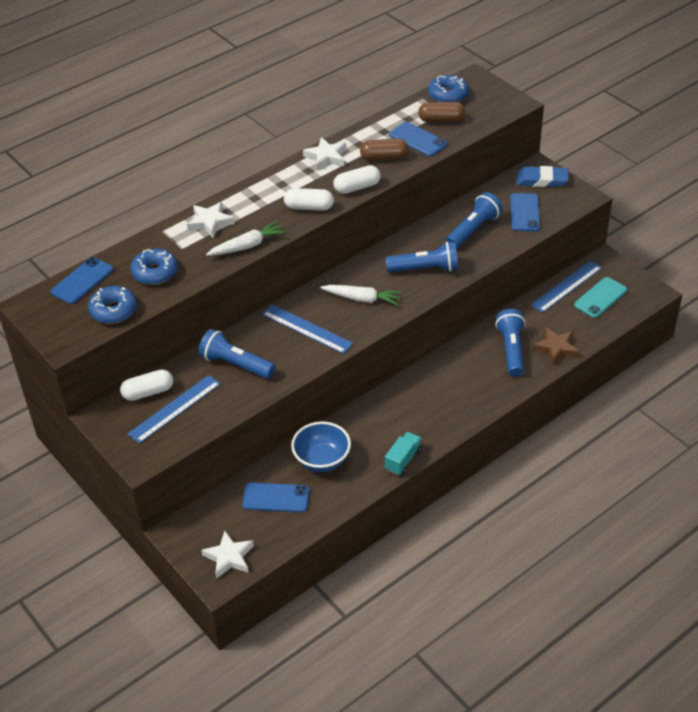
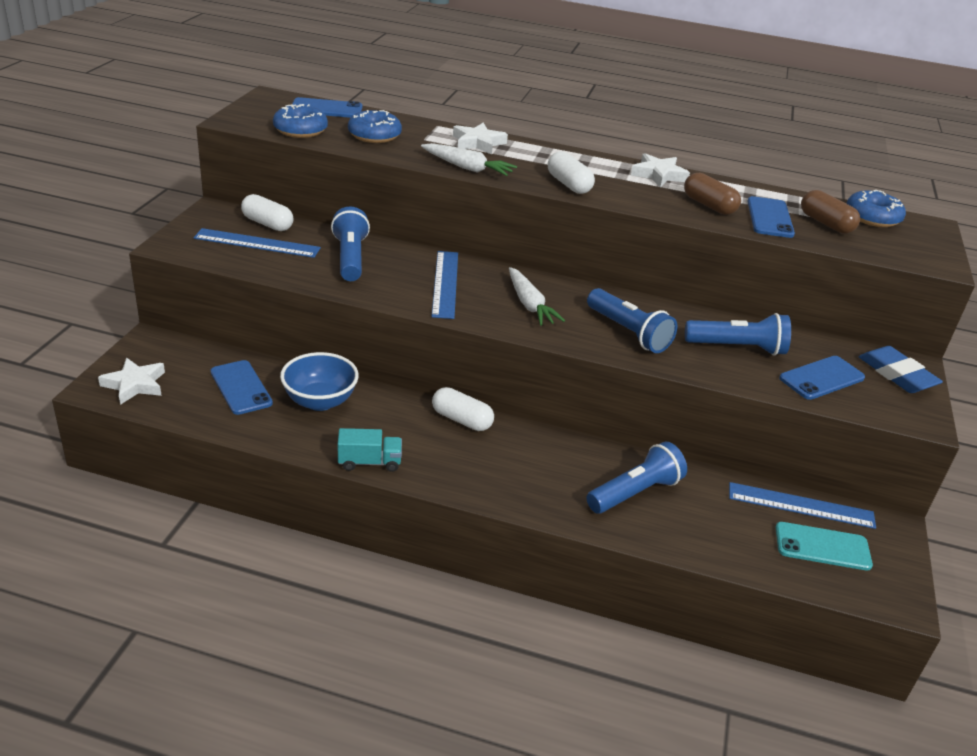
camera: 50 degrees right, 10 degrees down
white capsule [333,165,381,194] -> white capsule moved to [432,387,494,431]
brown star [533,327,579,365] -> none

